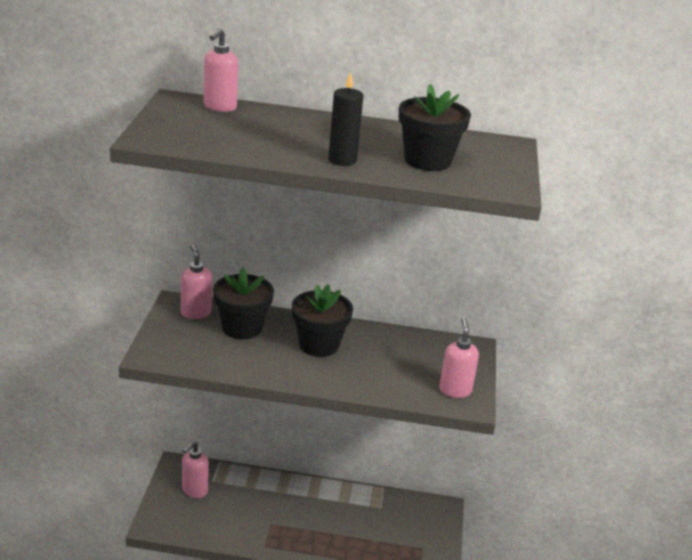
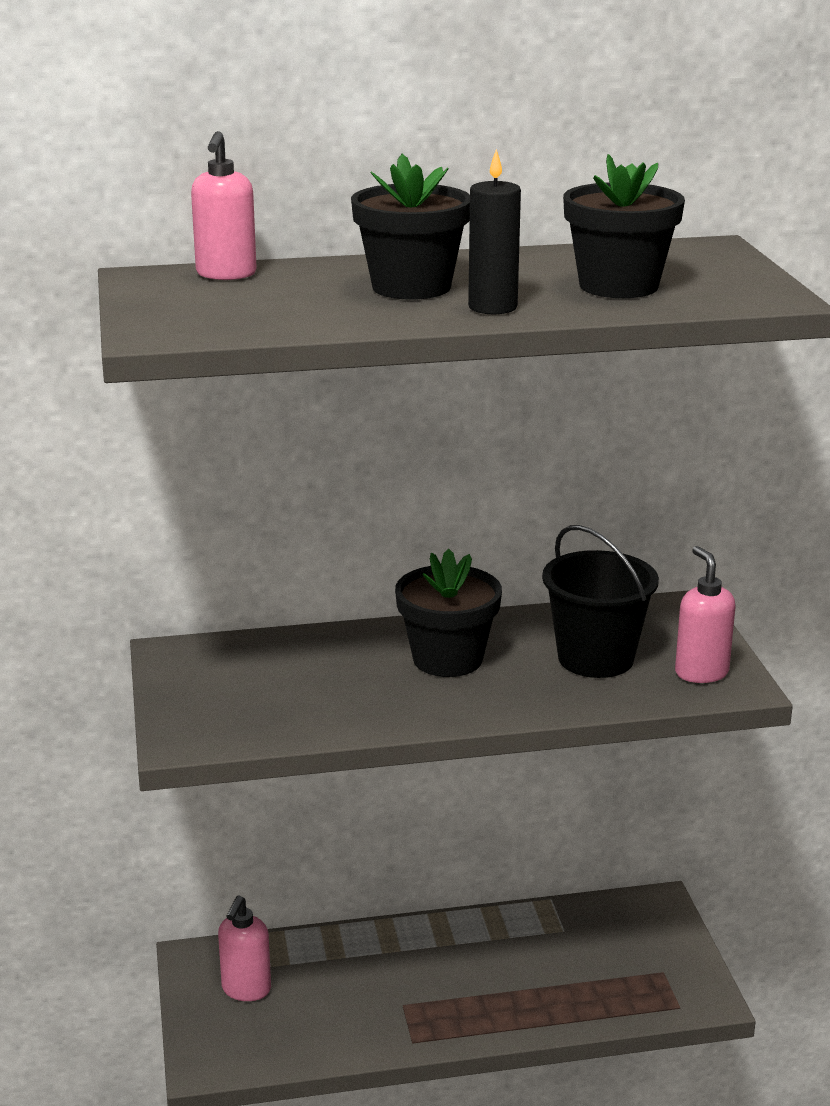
camera: 15 degrees left, 5 degrees down
pink soap dispenser [181,244,212,319] -> none
black flower pot [213,267,274,339] -> black flower pot moved to [351,154,470,300]
none -> black bucket [542,525,659,678]

